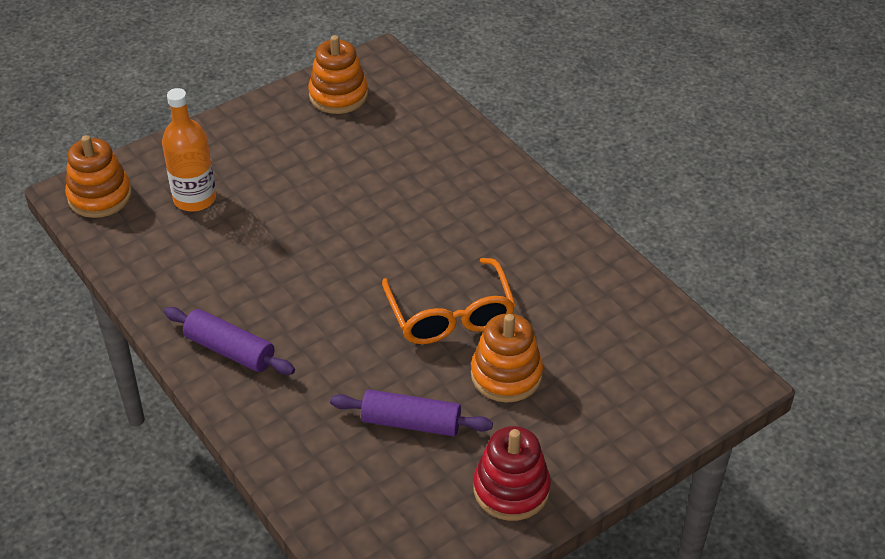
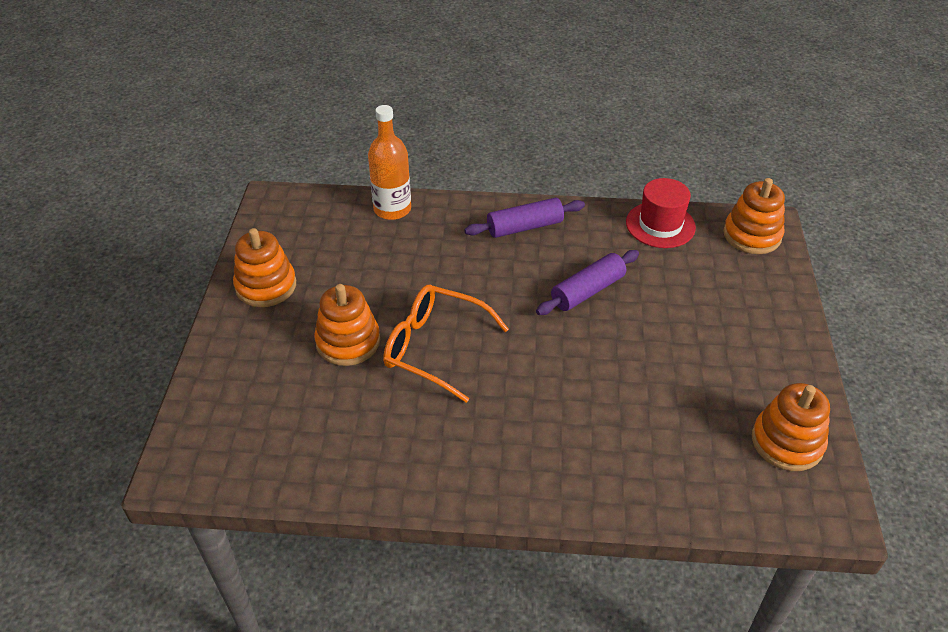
camera: 130 degrees right, 0 degrees up
orange bottle [162,88,216,212] -> orange bottle moved to [368,105,411,220]
purple rolling pin [330,389,493,436] -> purple rolling pin moved to [536,250,639,315]
red stacking toy [473,426,551,521] -> orange stacking toy [233,228,296,307]
none -> red hat [626,178,696,248]

